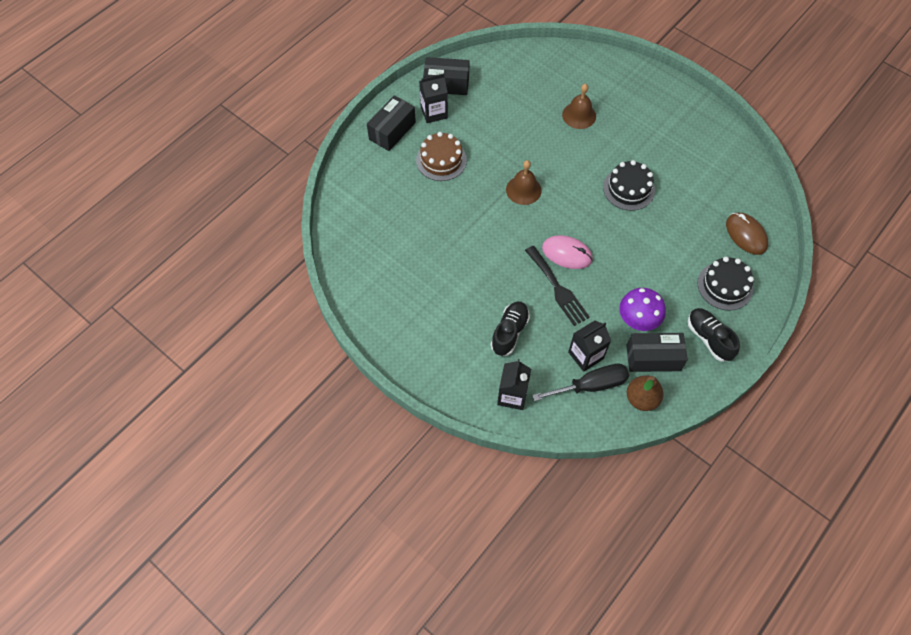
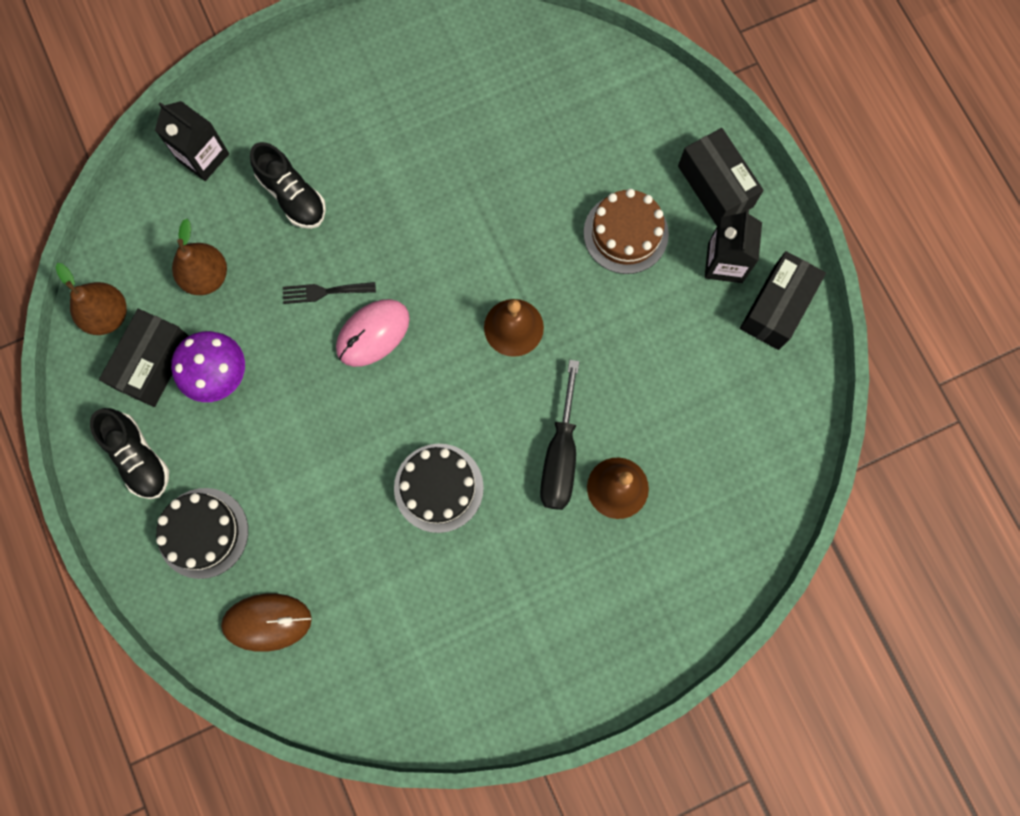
camera: 115 degrees right, 15 degrees up
black fork [525,246,590,326] -> black fork [283,282,376,304], size x0.62
black screwdriver [532,364,629,401] -> black screwdriver moved to [540,360,579,510]
black carton [568,320,611,372] -> brown pear [172,219,227,295]
black shoe [688,308,740,362] -> black shoe turned 60 degrees clockwise [90,408,169,499]

